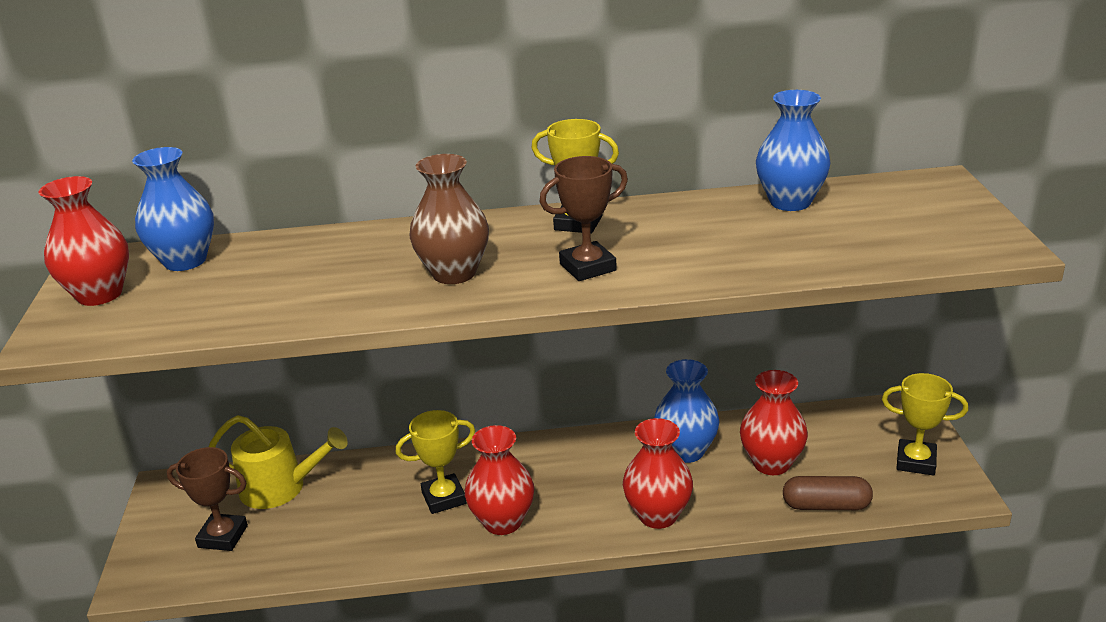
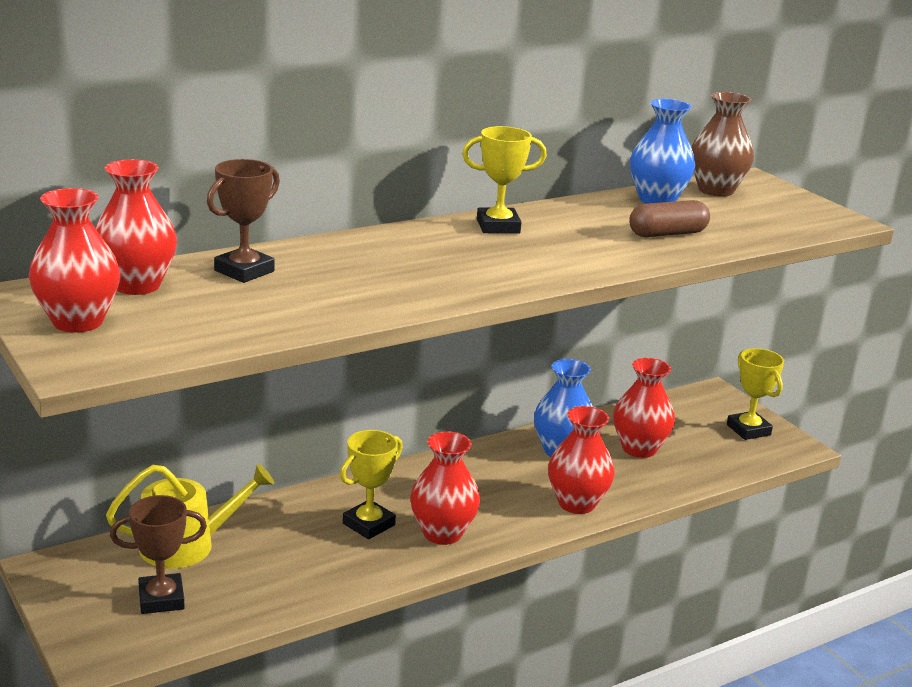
camera: 30 degrees left, 5 degrees down
blue vase [132,147,214,271] -> red vase [95,159,177,295]
brown vase [409,154,489,284] -> brown vase moved to [691,92,754,197]
brown trophy [540,156,628,281] -> brown trophy moved to [207,159,280,283]
brown capsule [783,476,873,510] -> brown capsule moved to [629,200,710,237]
yellow trophy [882,373,968,475] -> yellow trophy turned 75 degrees clockwise [727,348,784,440]

